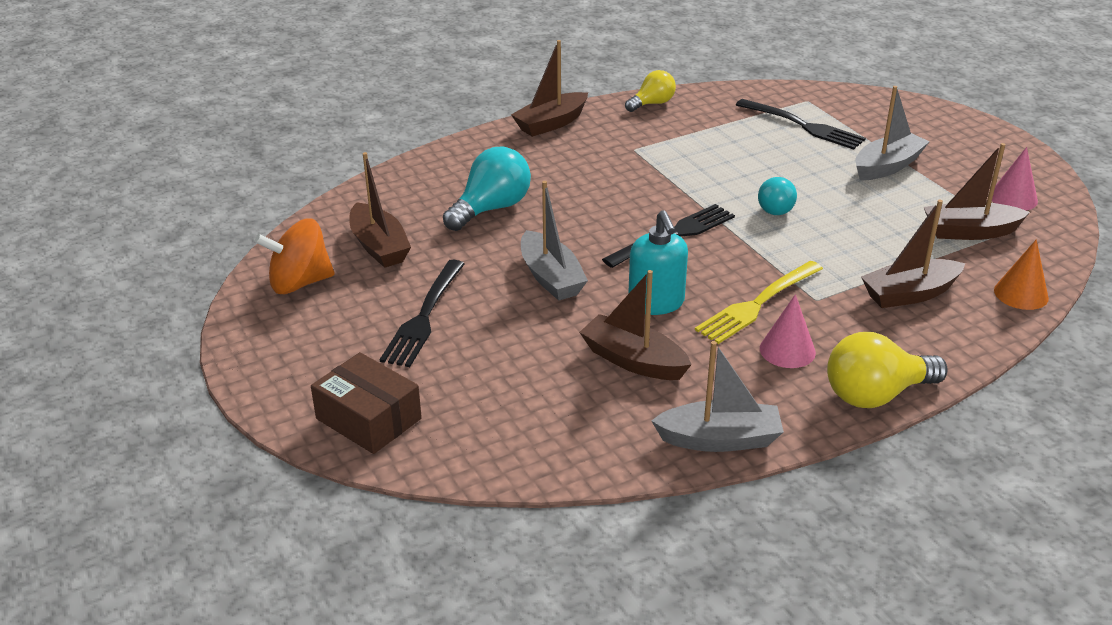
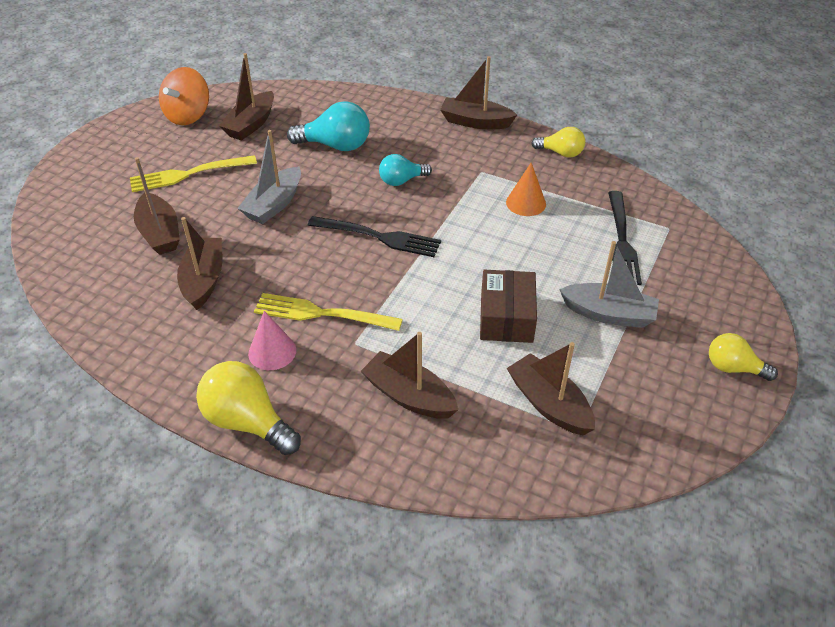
camera: 55 degrees right, 10 degrees up
orange spinning top [255,218,335,294] -> orange spinning top turned 105 degrees counterclockwise [159,67,209,125]
brown box [311,352,422,454] -> brown box moved to [480,270,537,343]
black fork [380,260,465,367] -> yellow fork [130,155,257,192]
turquoise soap dispenser [628,210,688,315] -> none
grey boat [651,341,784,452] -> none
turquoise light bulb [758,177,797,215] -> turquoise light bulb moved to [379,154,432,186]
pink cone [992,147,1038,211] -> none
orange cone [994,239,1049,310] -> orange cone moved to [506,163,546,216]
none -> brown boat [134,157,180,255]
none -> yellow light bulb [709,333,778,381]

